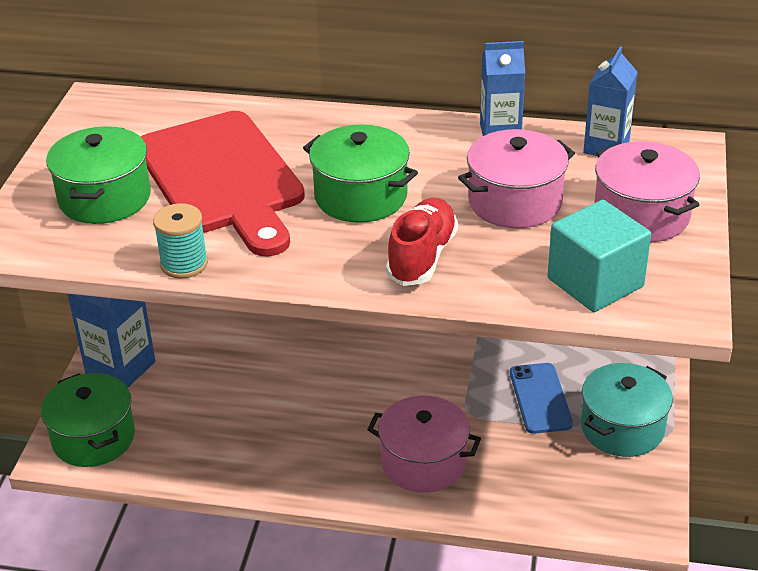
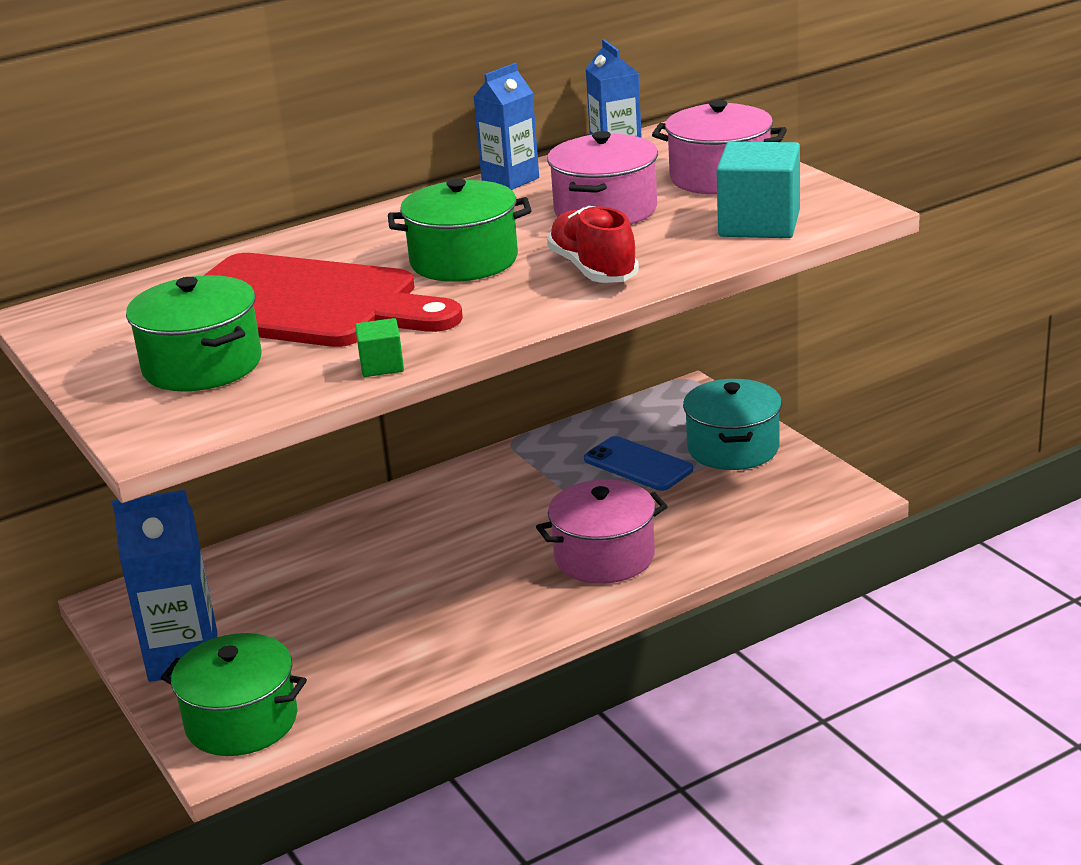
camera: 40 degrees left, 10 degrees down
turquoise spool [153,203,208,279] -> green cube [355,318,404,377]

